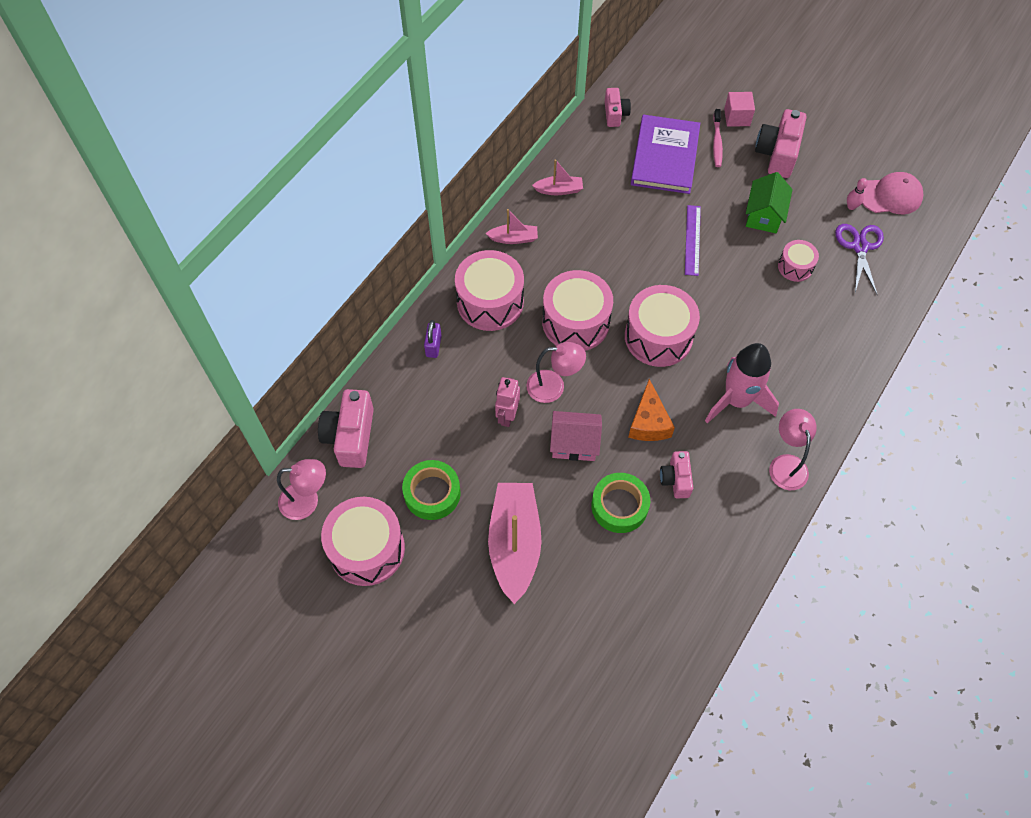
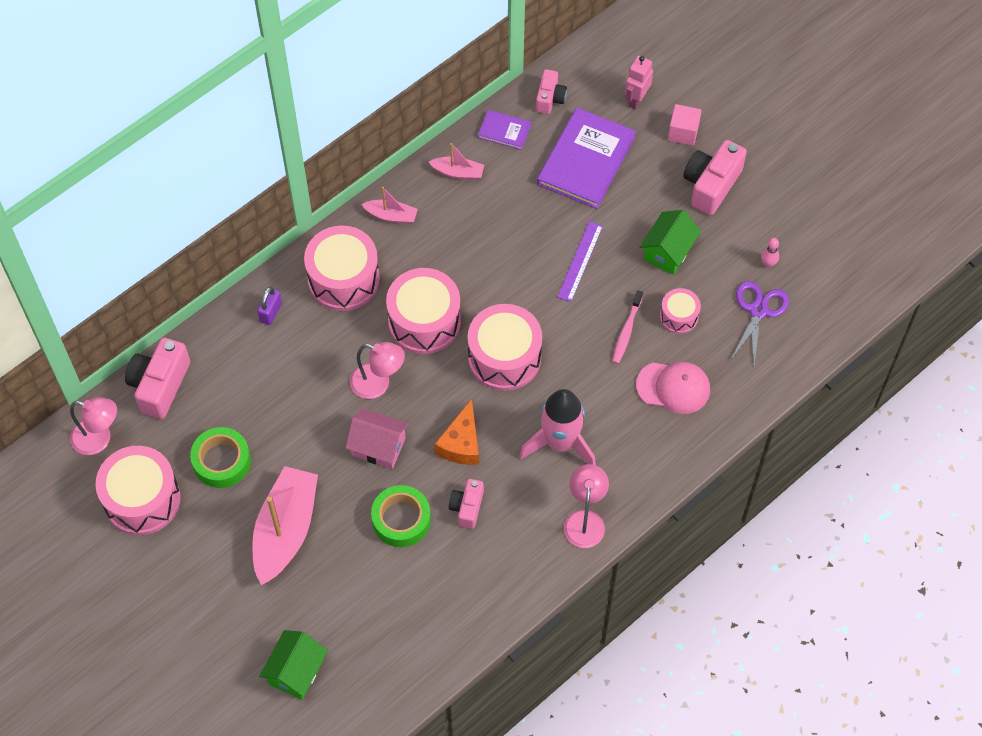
camera: 15 degrees right, 0 degrees up
pink robot [495,377,520,427] -> pink robot moved to [625,55,653,110]
pink toothbrush [713,109,723,167] -> pink toothbrush moved to [612,290,643,364]
pink cap [862,172,923,214] -> pink cap moved to [636,362,710,414]
none -> green house [259,630,328,700]
none -> purple book [478,110,531,150]

